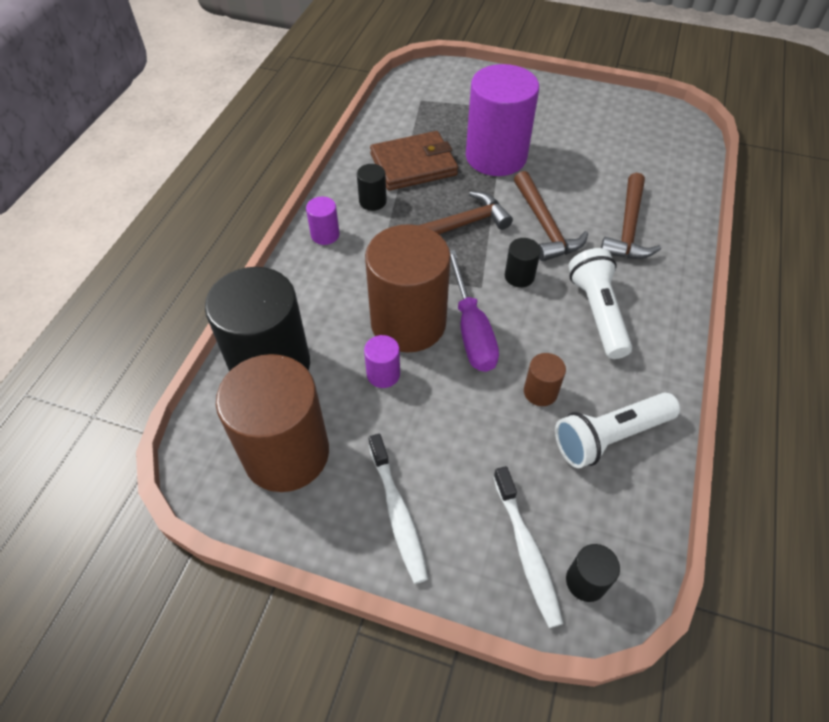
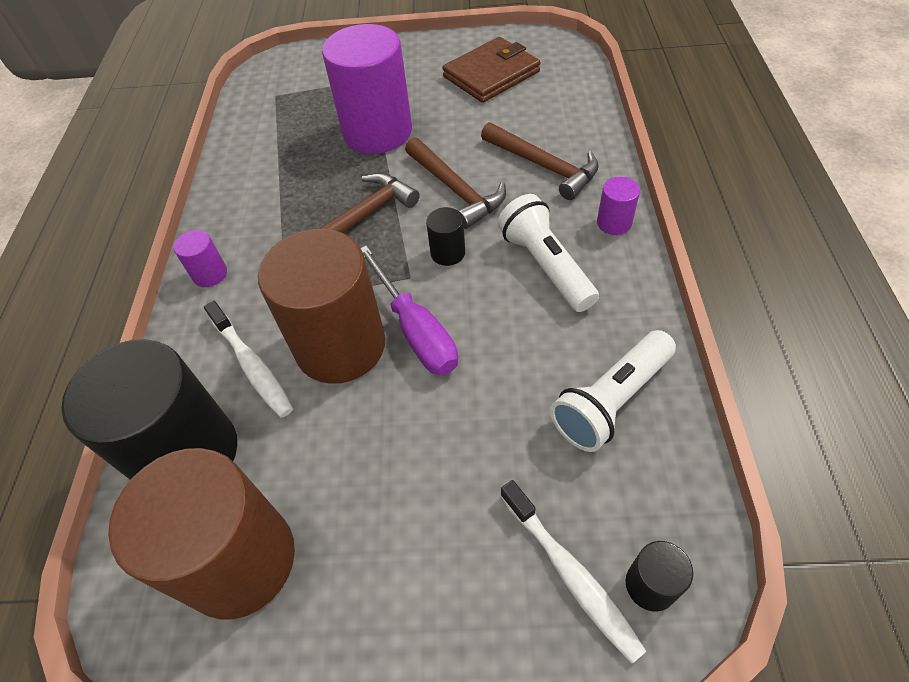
camera: 15 degrees left, 0 degrees up
black cylinder [357,164,387,211] -> none
purple cylinder [364,335,400,388] -> purple cylinder moved to [597,177,640,235]
white toothbrush [369,434,428,584] -> white toothbrush moved to [204,301,293,417]
brown wallet [370,131,458,191] -> brown wallet moved to [442,37,541,103]
brown cylinder [524,353,566,406] -> none
brown hammer [601,173,661,259] -> brown hammer turned 45 degrees counterclockwise [481,122,599,200]

